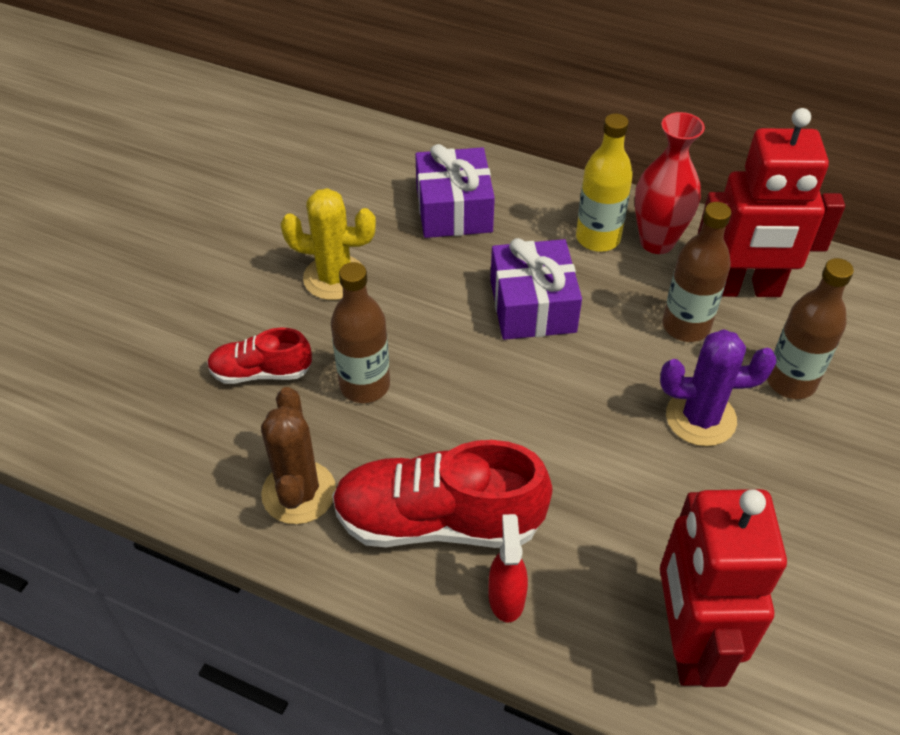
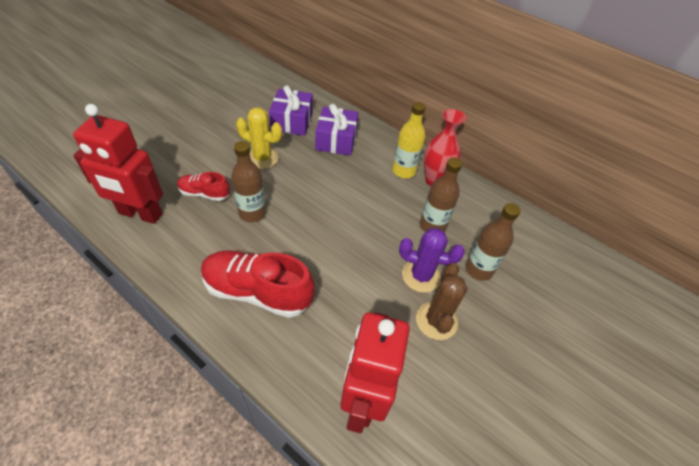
camera: 10 degrees right, 0 degrees up
brown cactus [261,387,336,524] -> brown cactus moved to [416,263,468,340]
red spray bottle [489,514,528,623] -> none
purple gift [490,238,582,340] -> purple gift moved to [269,85,313,136]
red robot [698,108,845,297] -> red robot moved to [73,104,163,224]

